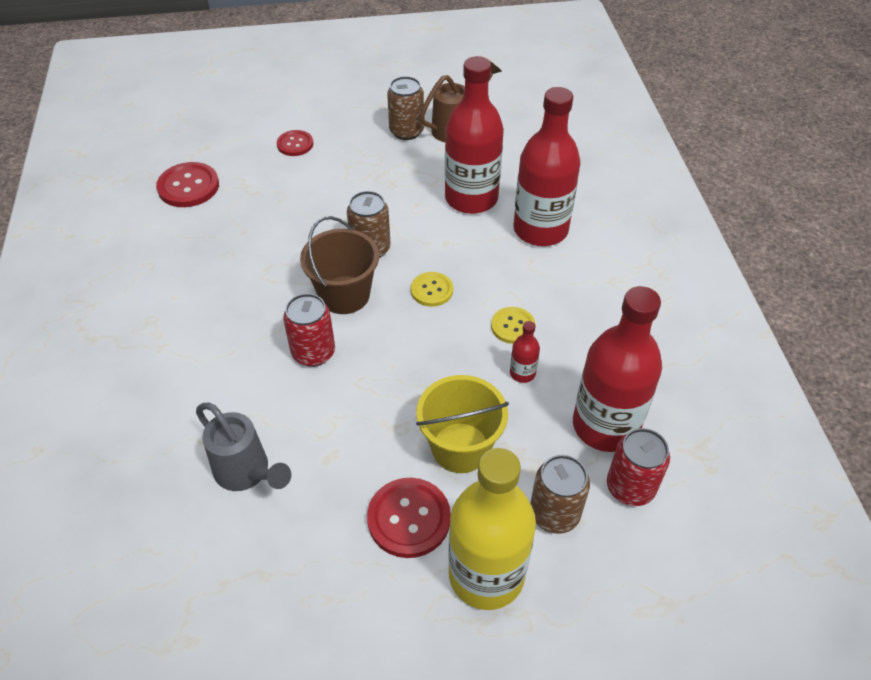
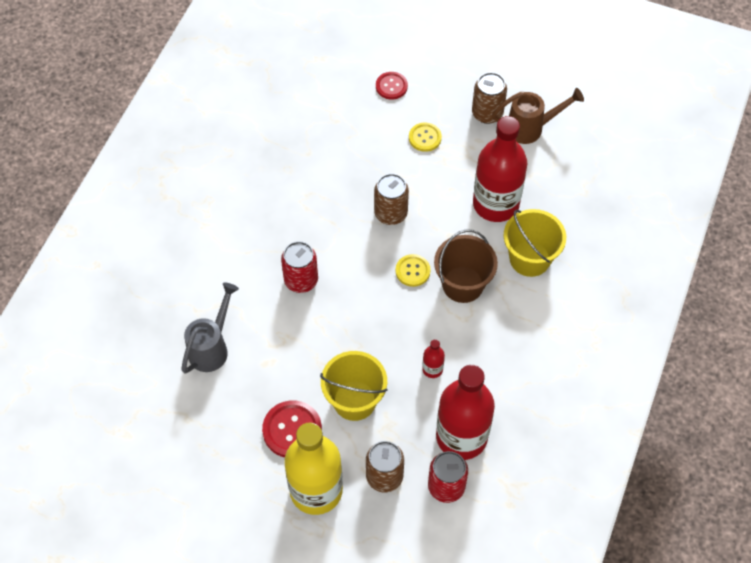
camera: 30 degrees right, 10 degrees up
red button [156,162,219,207] -> none
grey watering can [196,403,291,491] -> grey watering can turned 135 degrees counterclockwise [181,282,239,373]
brown bucket [300,216,379,314] -> brown bucket moved to [434,229,498,303]
yellow button [491,307,535,344] -> yellow button moved to [409,123,442,152]
red bottle [514,87,580,246] -> yellow bucket [504,209,566,277]

